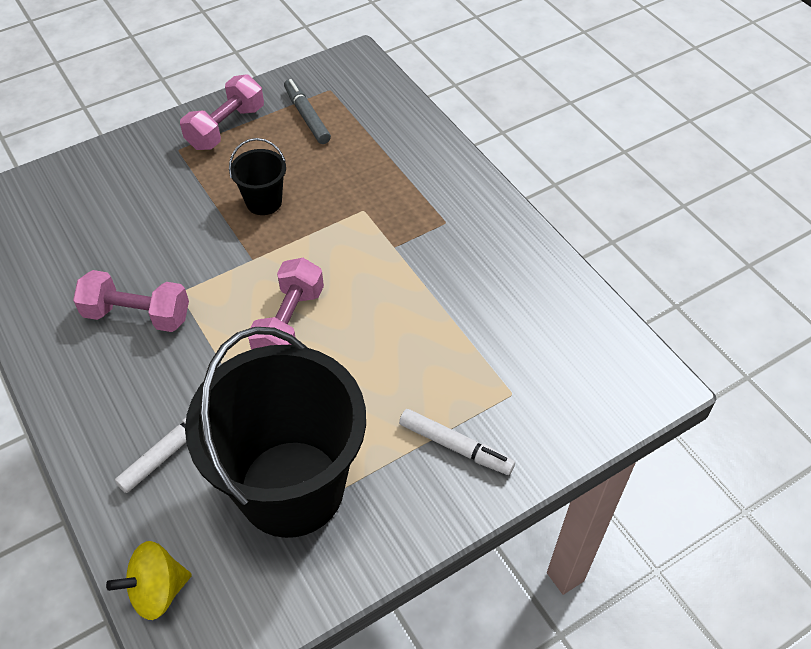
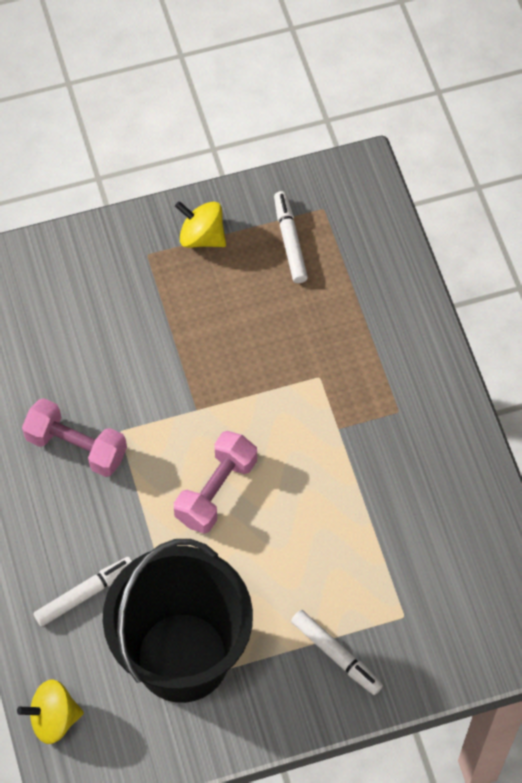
camera: 15 degrees right, 10 degrees up
pink dumbbell [180,74,264,150] -> yellow spinning top [175,201,226,248]
black bucket [229,138,286,215] -> none
grey marker [284,79,331,144] -> white marker [274,191,308,283]

